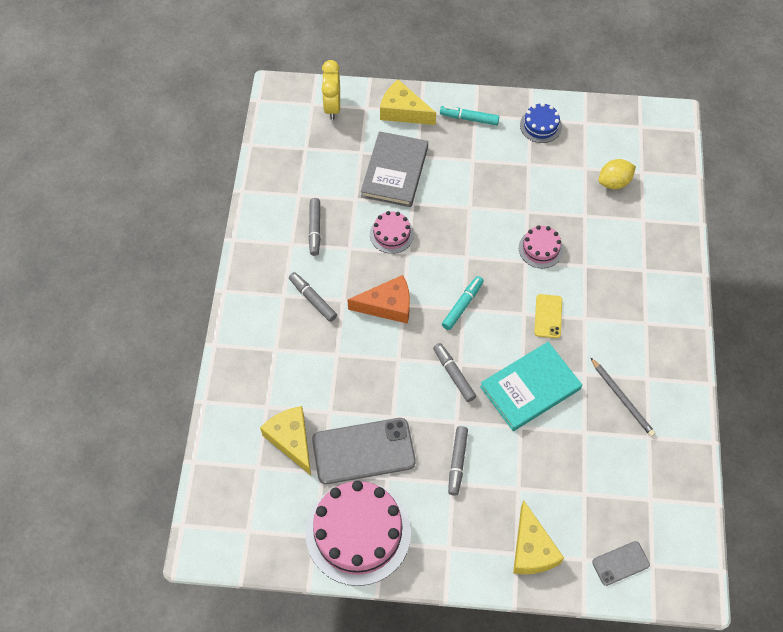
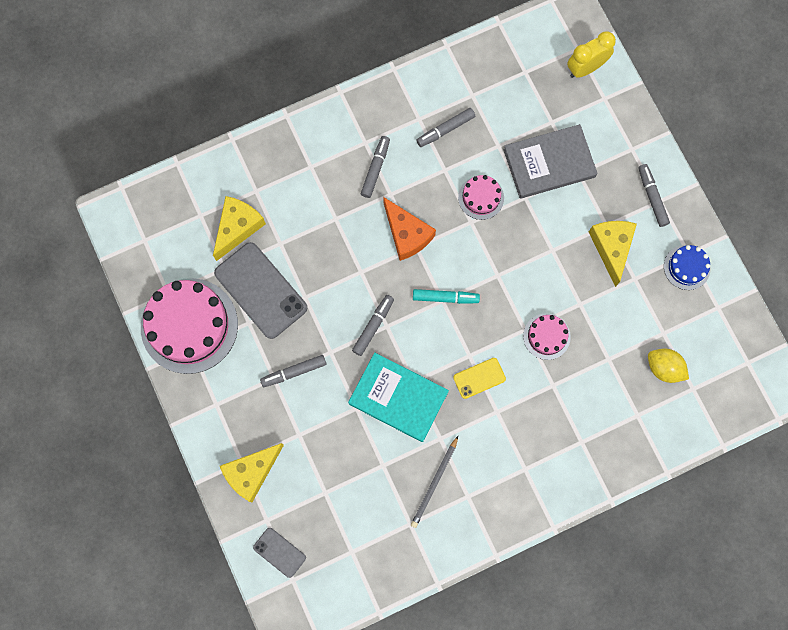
camera: 60 degrees right, 15 degrees up
yellow cheese [380,80,436,125] -> yellow cheese moved to [589,221,637,287]
turquoise marker [440,106,499,125] -> grey marker [638,164,670,227]

